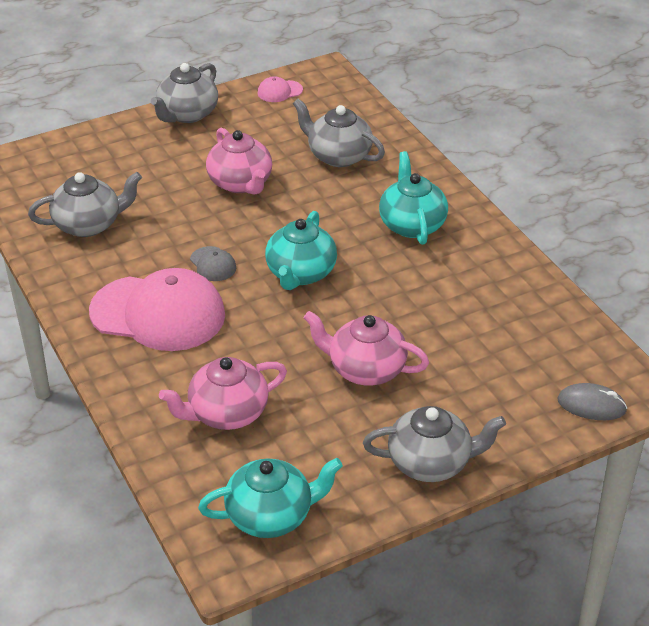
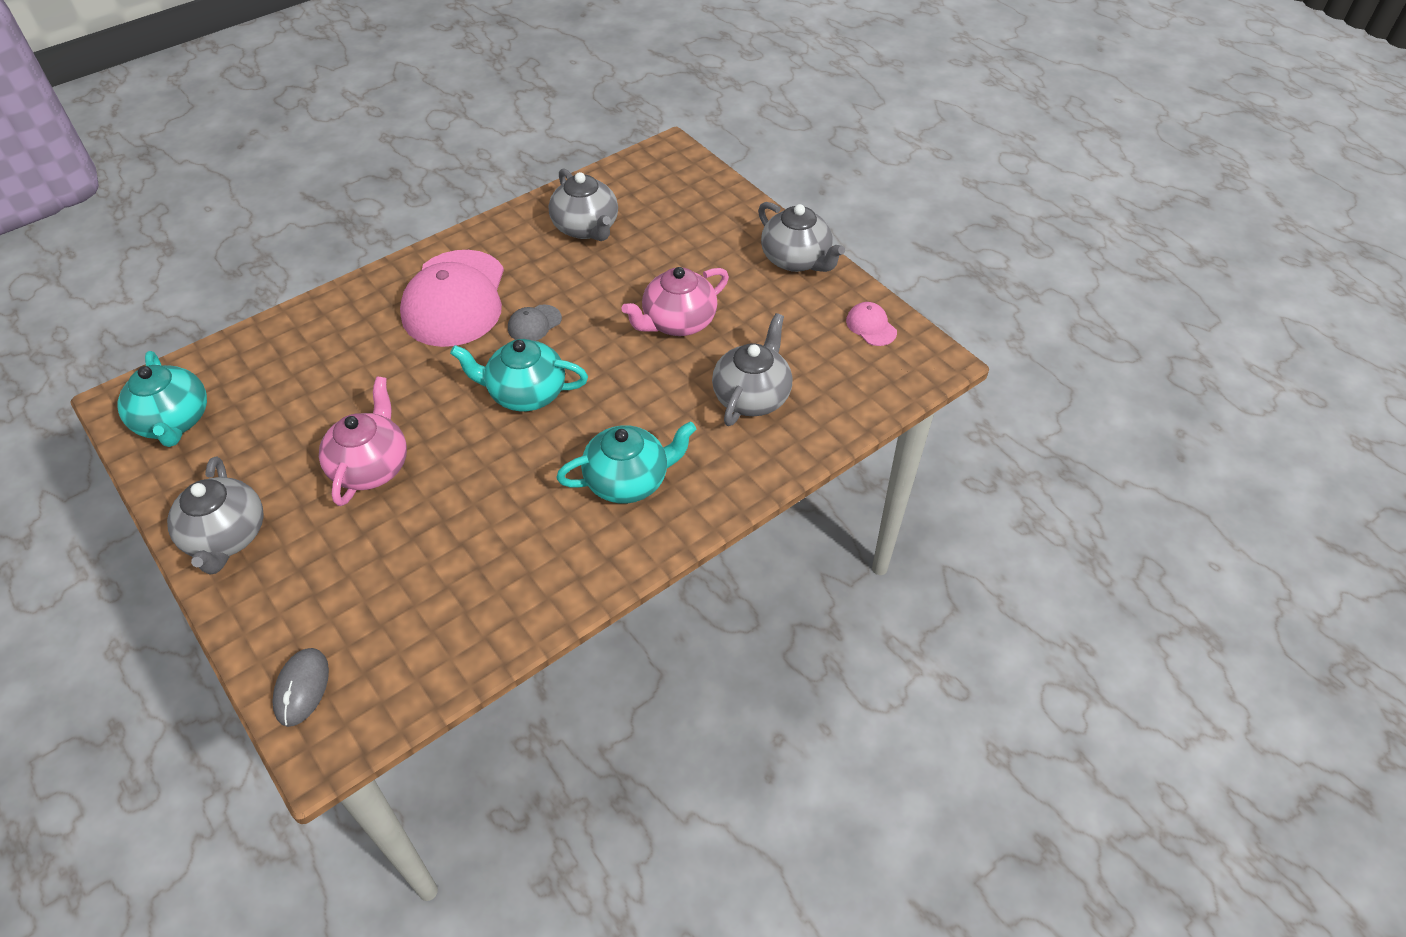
camera: 80 degrees right, 10 degrees up
grey teapot [151,63,218,123] -> grey teapot turned 150 degrees counterclockwise [758,202,845,272]
pink teapot [159,357,287,430] -> none

